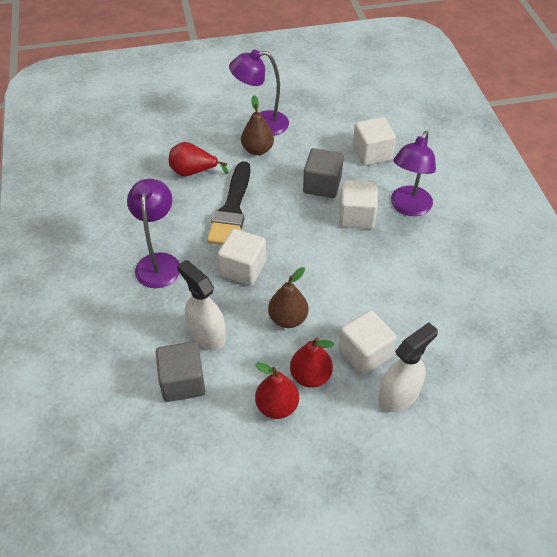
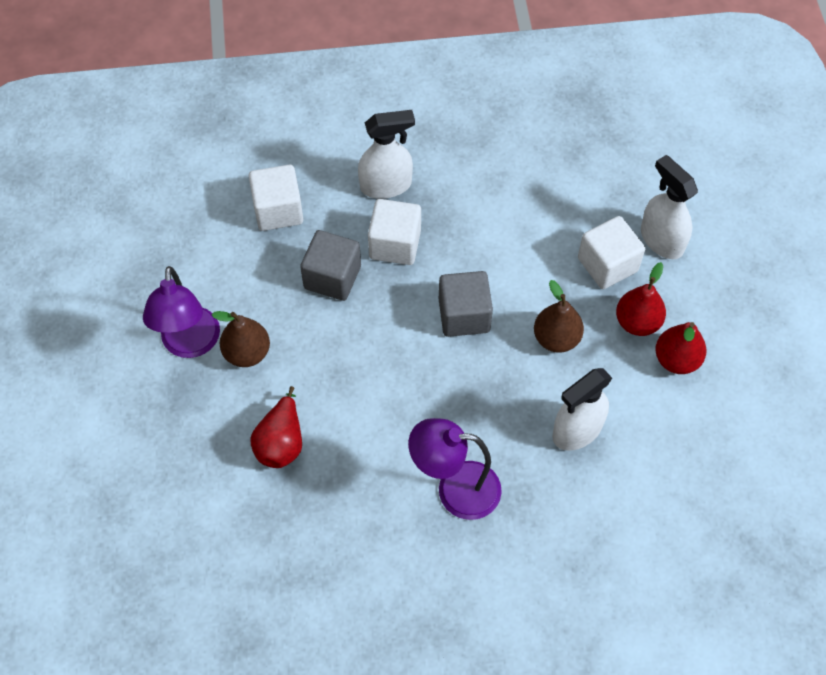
camera: 85 degrees left, 10 degrees up
grey cube [156,341,205,402] -> grey cube moved to [439,271,493,337]
black brush [207,161,250,245] -> none
white cube [218,229,266,286] -> none
purple lamp [391,131,436,216] -> white spray bottle [358,110,415,199]

